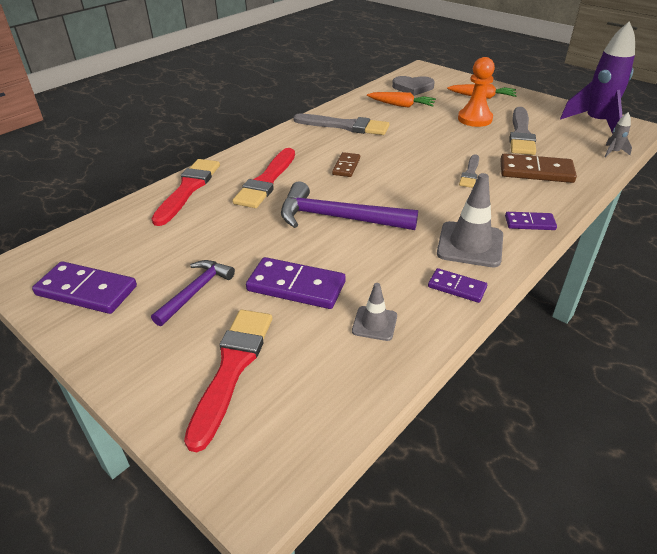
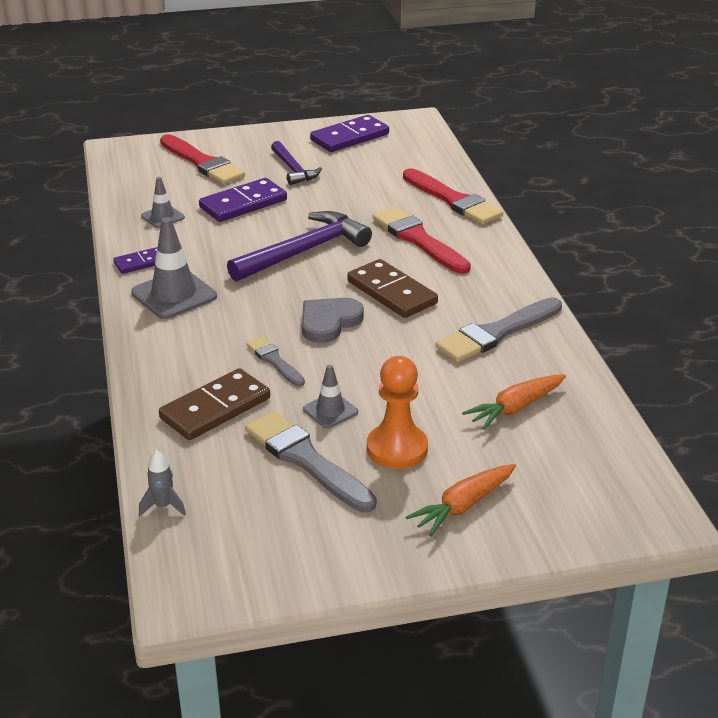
camera: 125 degrees right, 5 degrees down
brown domino [332,152,360,177] -> brown domino [347,259,438,318], size x1.71
grey heart [392,76,435,96] -> grey heart moved to [302,298,364,343]
purple domino [505,212,557,230] -> none
purple rocket [560,21,635,134] -> none
none -> grey traffic cone [303,365,358,428]

